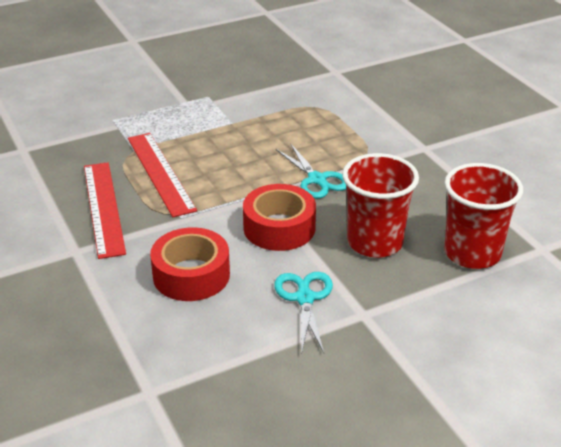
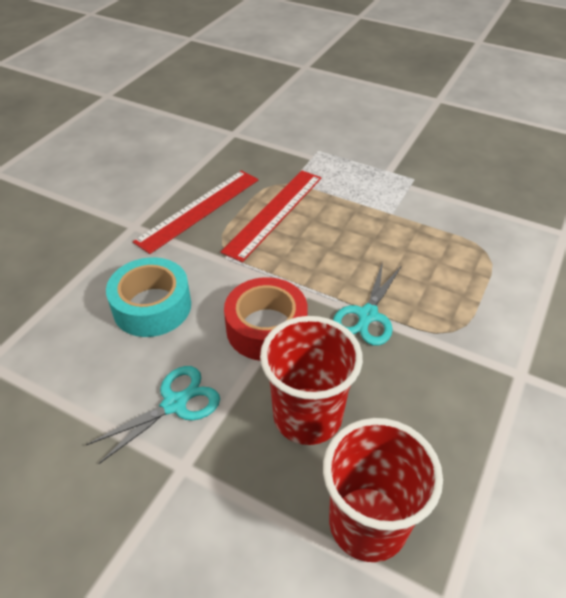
camera: 55 degrees right, 10 degrees up
red tape [150,227,230,301] -> turquoise tape [106,257,191,337]

